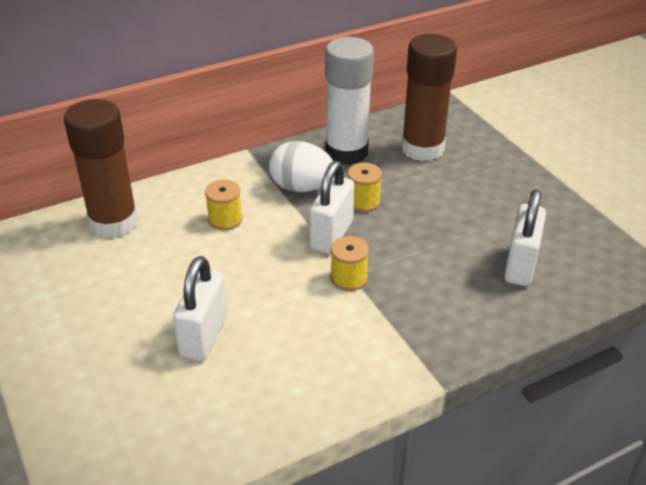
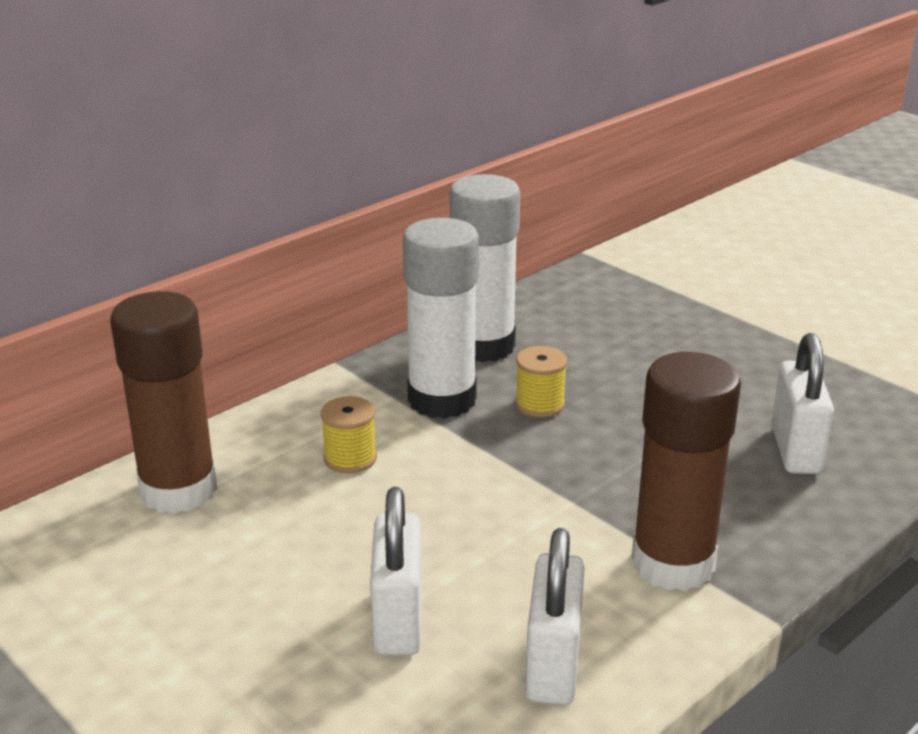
camera: 15 degrees left, 10 degrees down
white egg [269,141,333,192] -> white glue stick [403,218,479,419]
white padlock [309,161,354,254] -> white padlock moved to [525,528,584,705]
yellow spool [330,236,369,291] -> none
brown glue stick [401,34,457,161] -> brown glue stick moved to [632,352,741,591]

